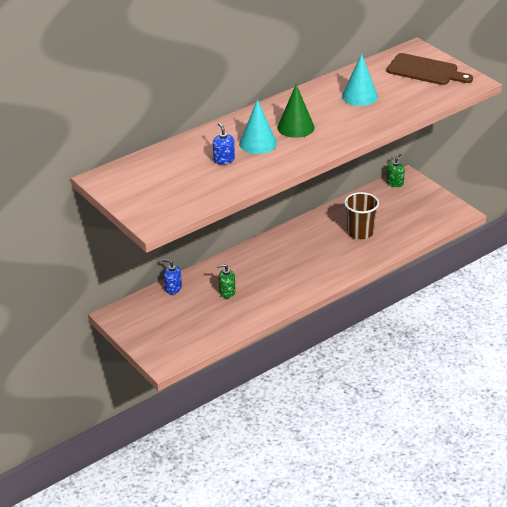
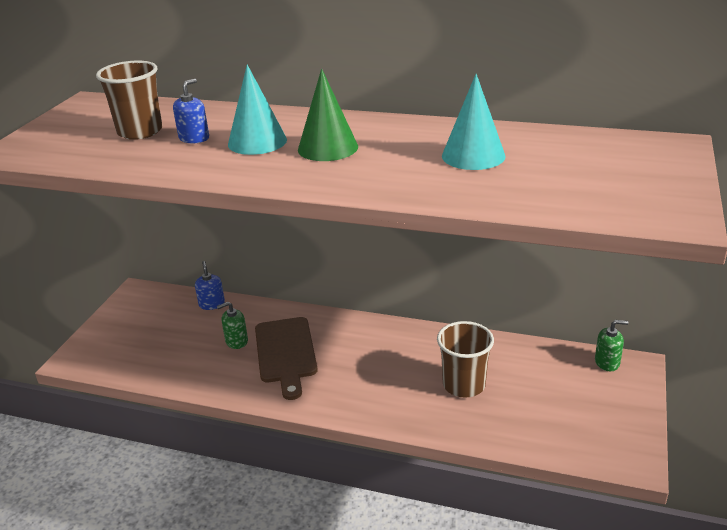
camera: 55 degrees right, 5 degrees down
green soap dispenser [217,264,235,298] -> green soap dispenser turned 75 degrees counterclockwise [217,302,248,349]
brown cutting board [387,53,473,85] -> brown cutting board moved to [255,317,318,400]
none -> brown cup [96,61,162,140]

